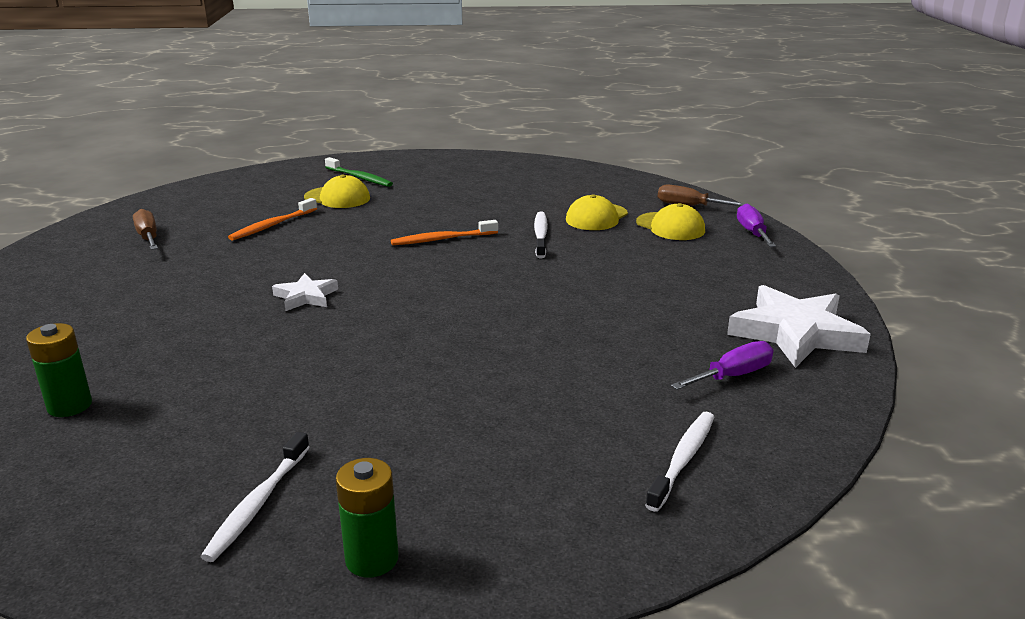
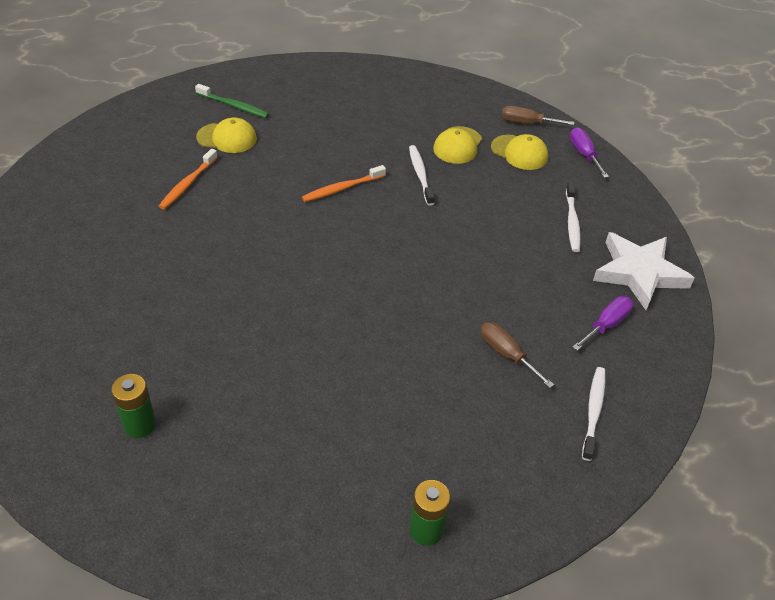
camera: 15 degrees left, 20 degrees up
brown screwdriver [133,209,158,250] -> brown screwdriver moved to [481,322,554,388]
white toothbrush [200,432,310,562] -> white toothbrush moved to [566,182,581,252]
white star [272,273,338,311] -> none

